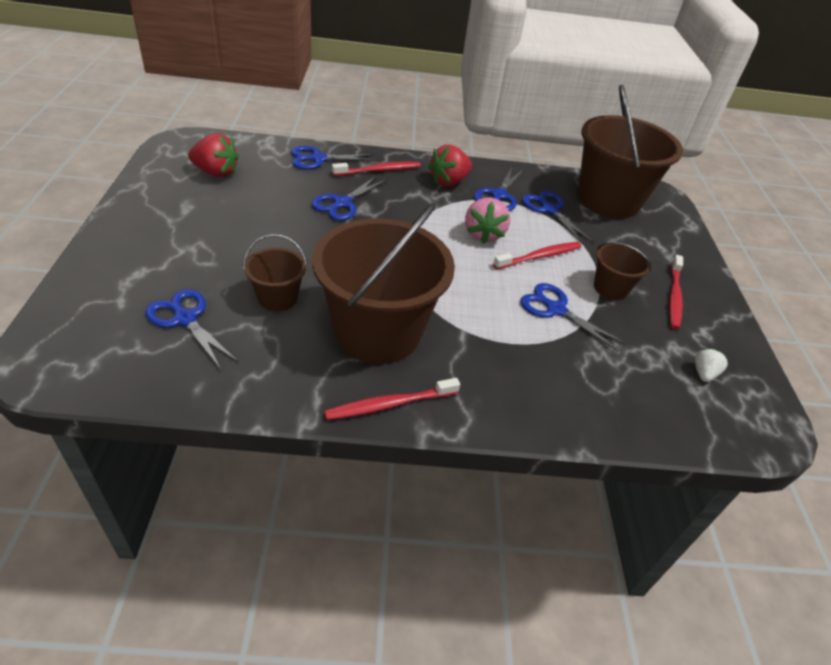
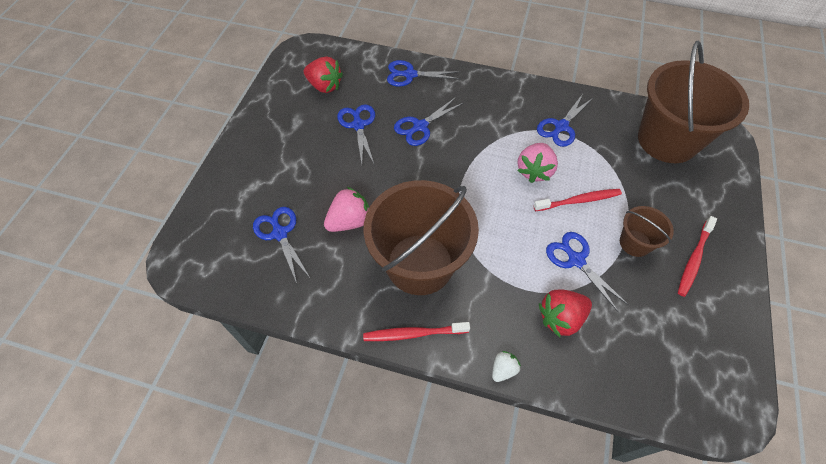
camera: 20 degrees right, 15 degrees up
brown bucket [243,234,307,312] -> pink strawberry [324,187,369,232]
red toothbrush [332,162,421,176] -> none
red strawberry [428,145,472,186] -> red strawberry moved to [539,289,592,337]
blue scissors [522,191,594,244] -> blue scissors moved to [337,104,375,164]
white strawberry [695,348,728,382] -> white strawberry moved to [492,351,521,382]

